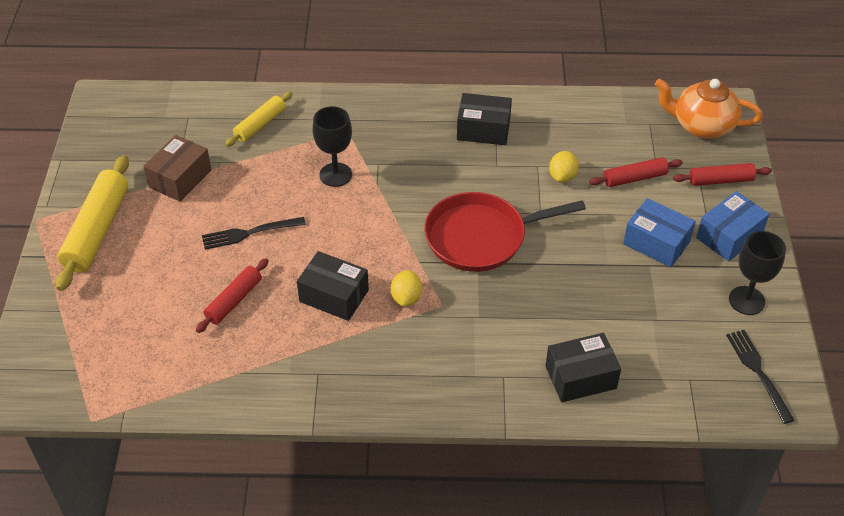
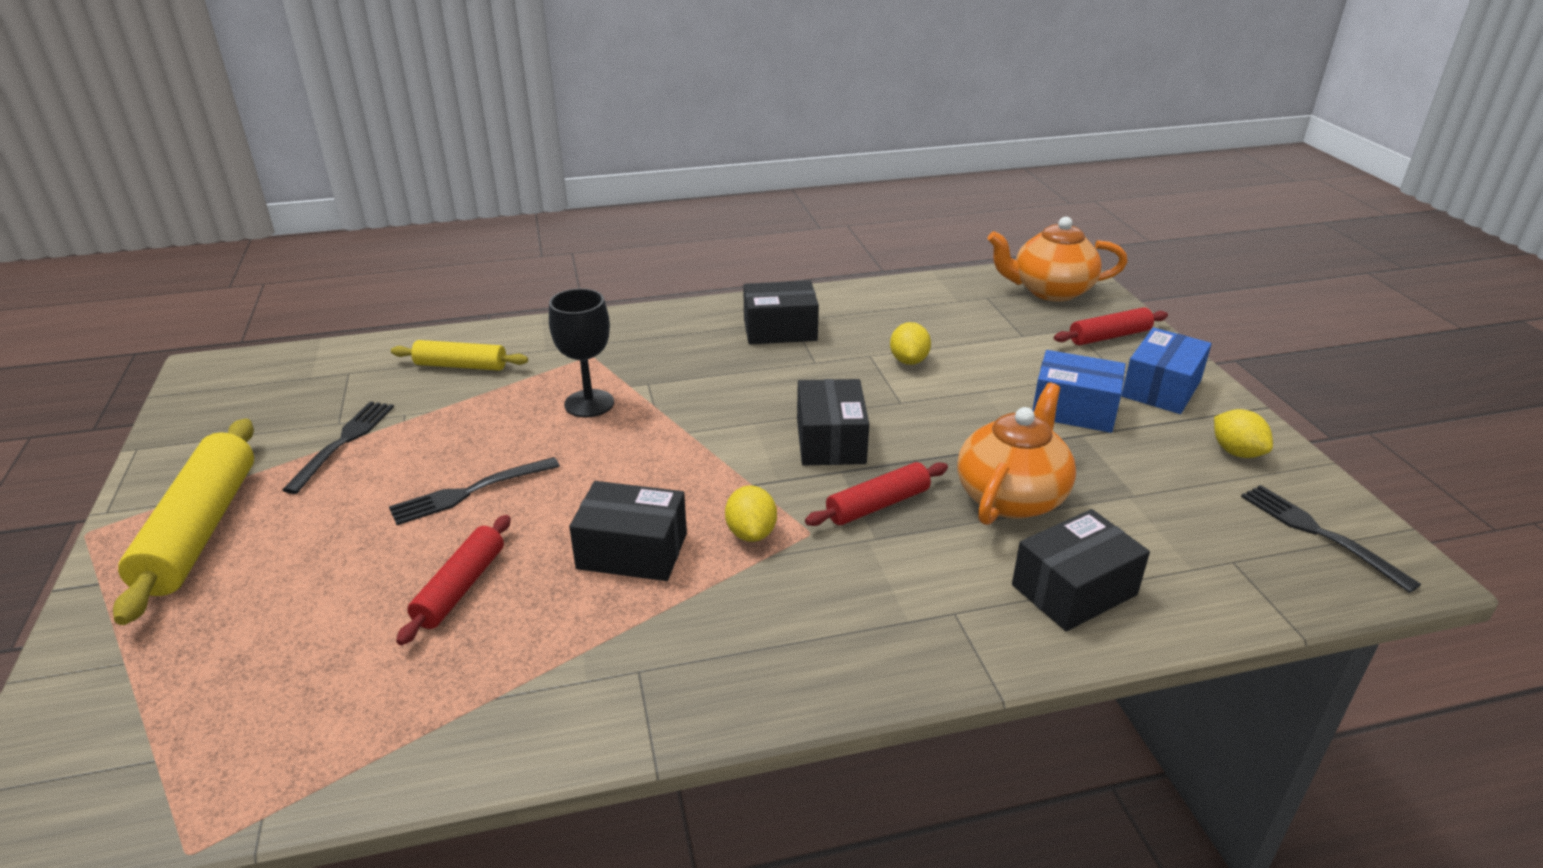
camera: 15 degrees left, 15 degrees down
brown box [143,135,212,202] -> black fork [282,401,394,494]
yellow rolling pin [225,92,293,147] -> yellow rolling pin turned 75 degrees clockwise [391,340,528,371]
red pan [424,192,586,272] -> black box [797,379,869,465]
red rolling pin [589,157,683,187] -> red rolling pin moved to [805,462,948,526]
black goblet [729,231,786,315] -> yellow lemon [1214,409,1273,458]
none -> orange teapot [957,383,1076,525]

